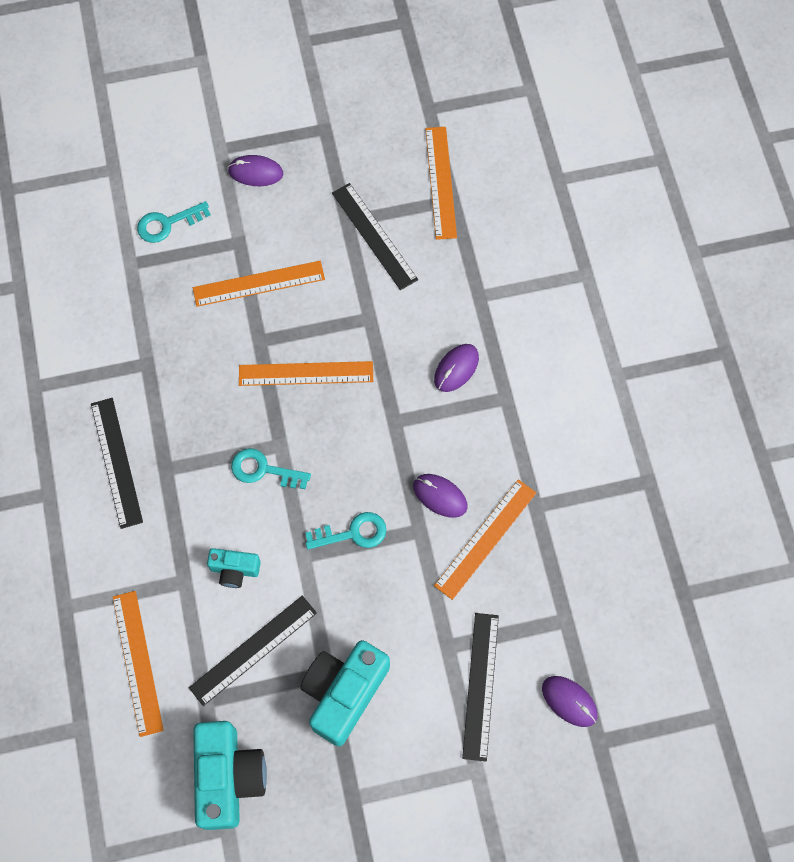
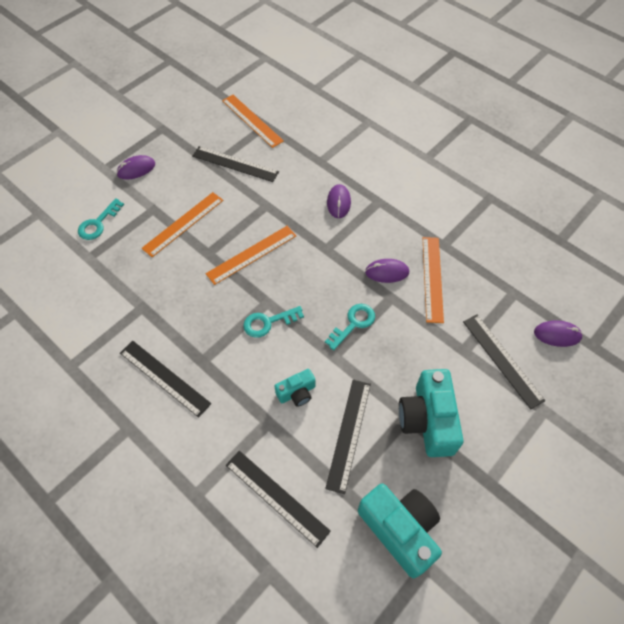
camera: 35 degrees left, 10 degrees down
orange ruler [113,591,164,737] -> black ruler [226,451,331,548]

